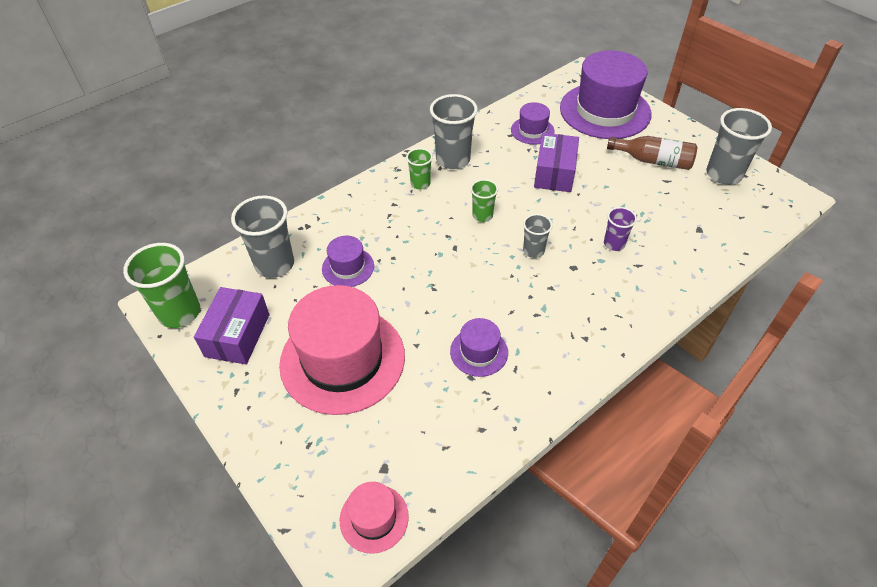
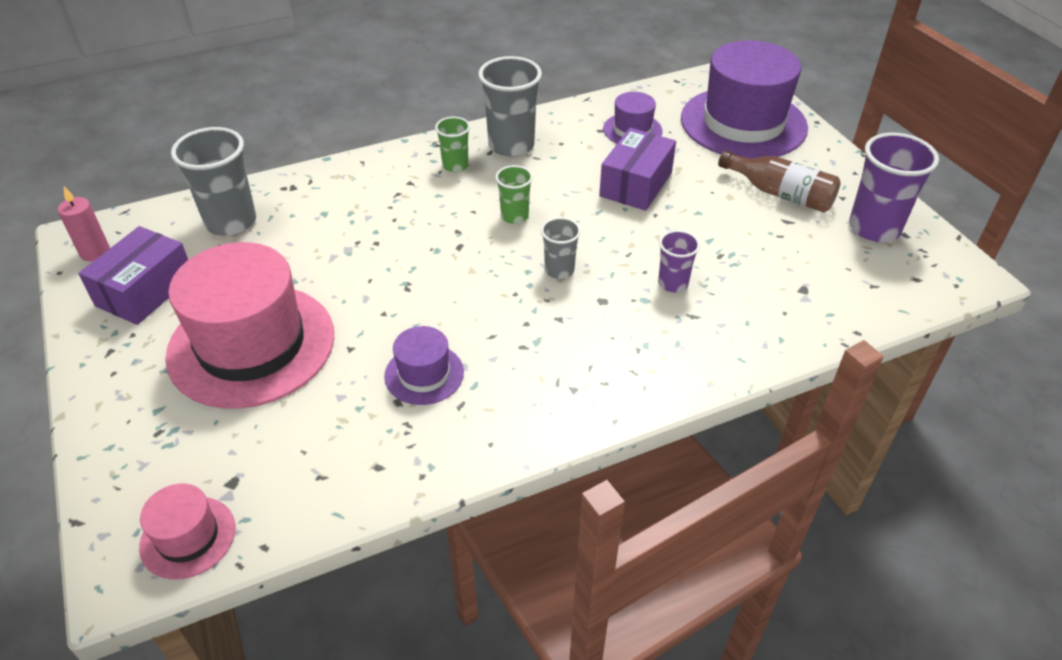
camera: 15 degrees right, 5 degrees down
green cup [123,243,200,328] -> pink candle [58,187,110,261]
purple hat [322,236,374,287] -> none
grey cup [706,108,772,185] -> purple cup [849,133,939,242]

